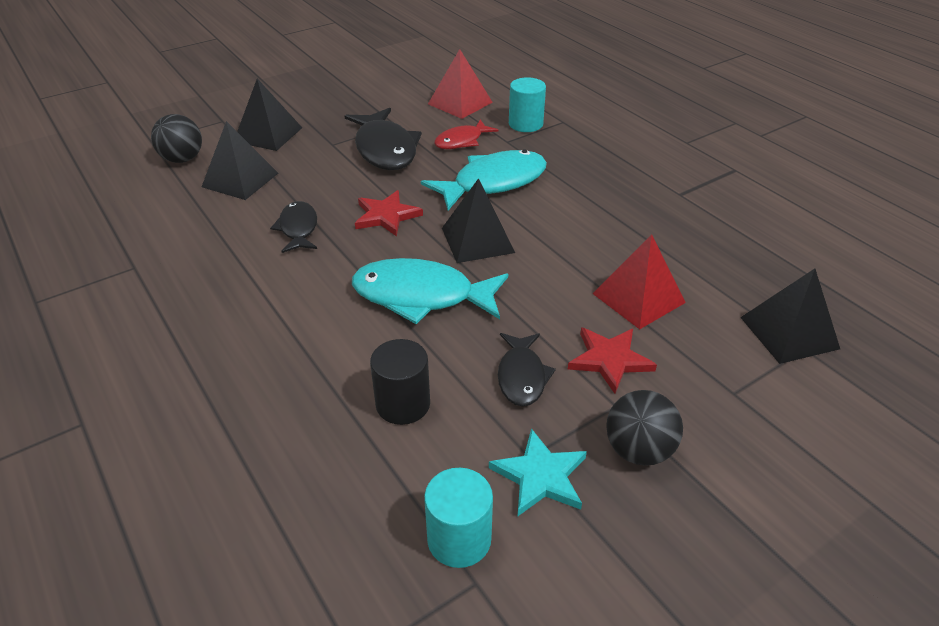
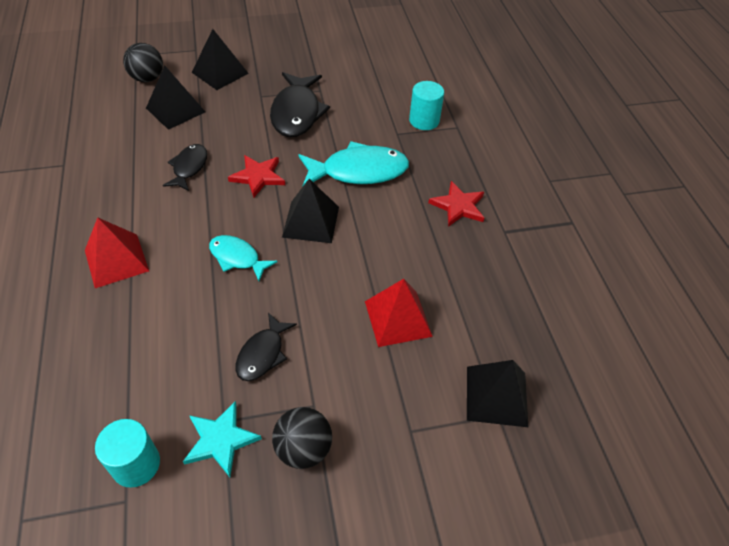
camera: 20 degrees right, 10 degrees up
turquoise fish [352,258,508,324] -> turquoise fish [209,235,278,281], size x0.58
black cylinder [370,339,430,425] -> none
red pyramid [428,49,493,119] -> red pyramid moved to [85,218,149,288]
red fish [434,120,499,149] -> none
red star [568,328,657,394] -> red star moved to [428,181,484,227]

